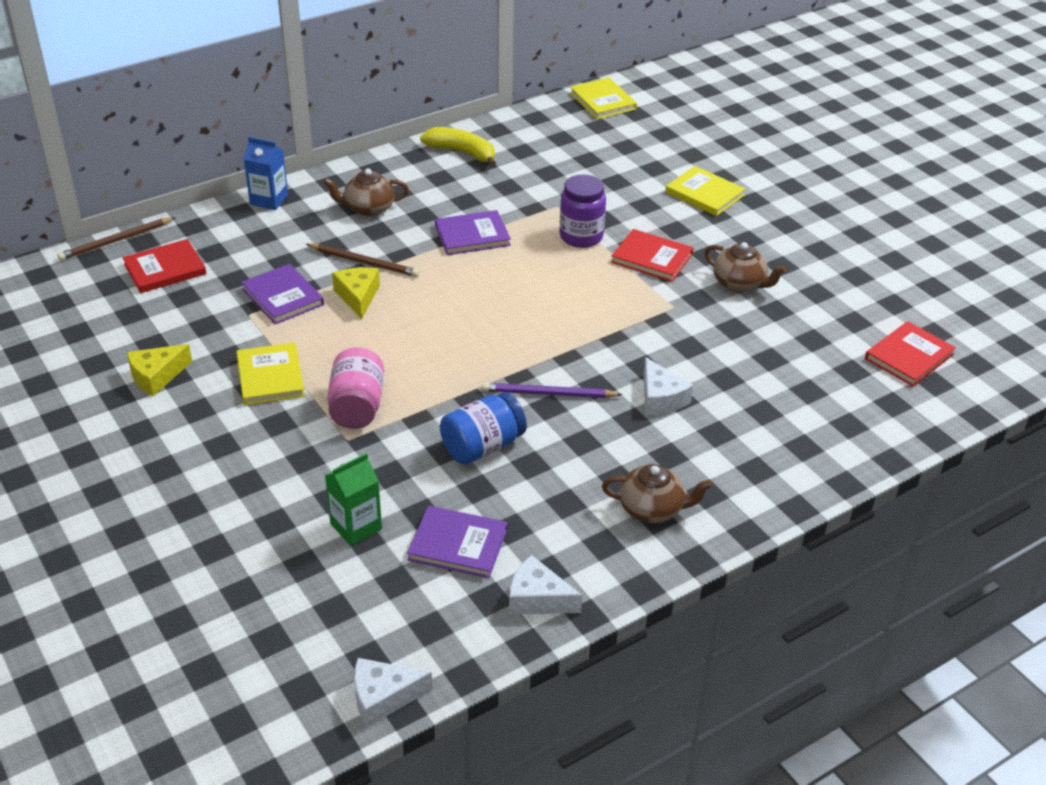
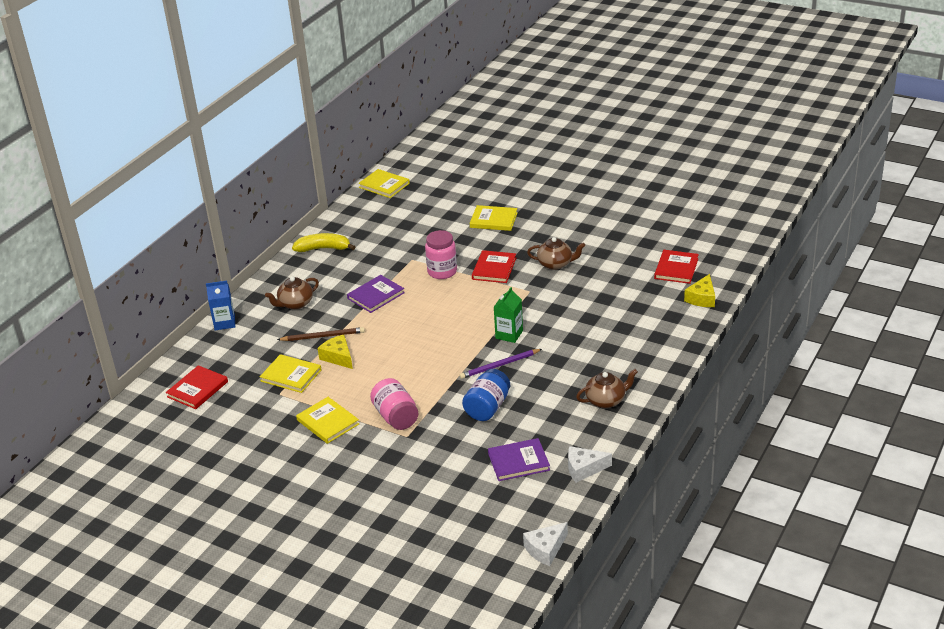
camera: 25 degrees left, 5 degrees down
brown pencil [57,217,176,261] -> none
yellow cheese [127,344,192,396] -> yellow cheese moved to [684,274,715,307]
purple book [241,264,324,324] -> yellow book [260,354,322,393]
green carton [325,453,382,546] -> green carton moved to [494,287,523,343]
purple jar [560,175,606,248] -> pink jar [425,230,457,279]
red book [611,229,693,282] -> red book turned 75 degrees counterclockwise [472,250,516,283]
white cheese [644,357,693,415] -> none

